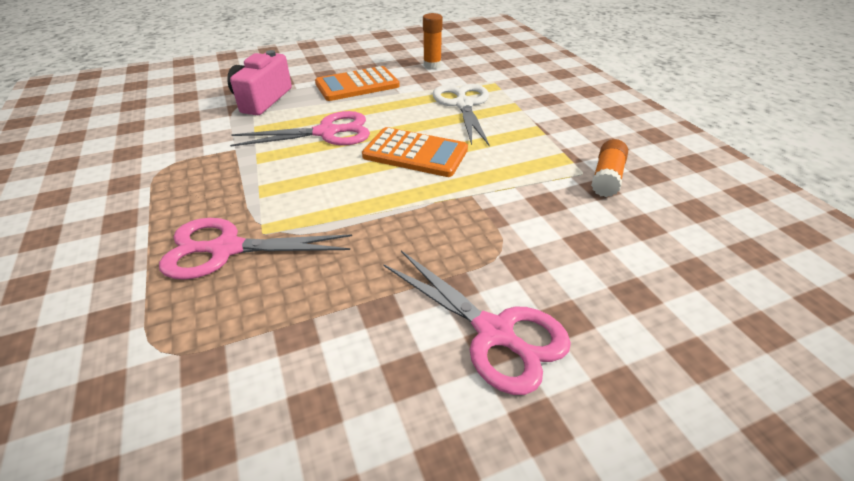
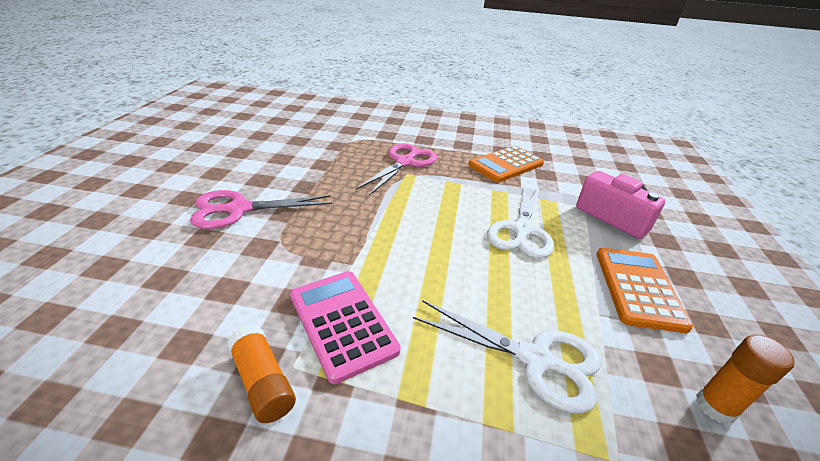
camera: 120 degrees right, 5 degrees down
pink scissors [230,111,370,146] -> white scissors [487,185,554,259]
orange calculator [362,127,468,177] -> orange calculator moved to [469,146,544,183]
none -> pink calculator [290,271,401,384]

